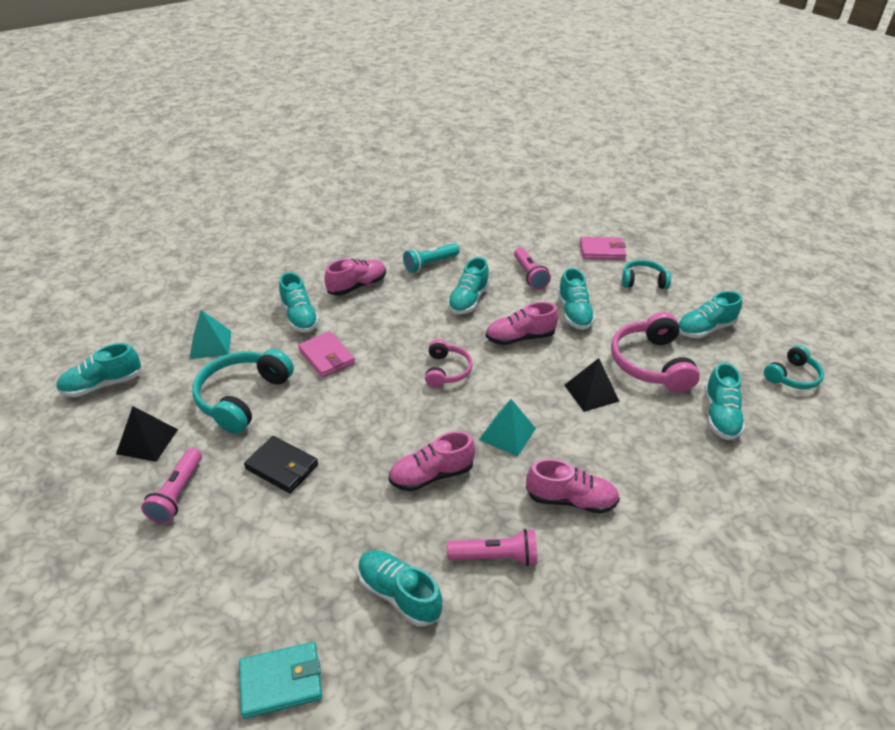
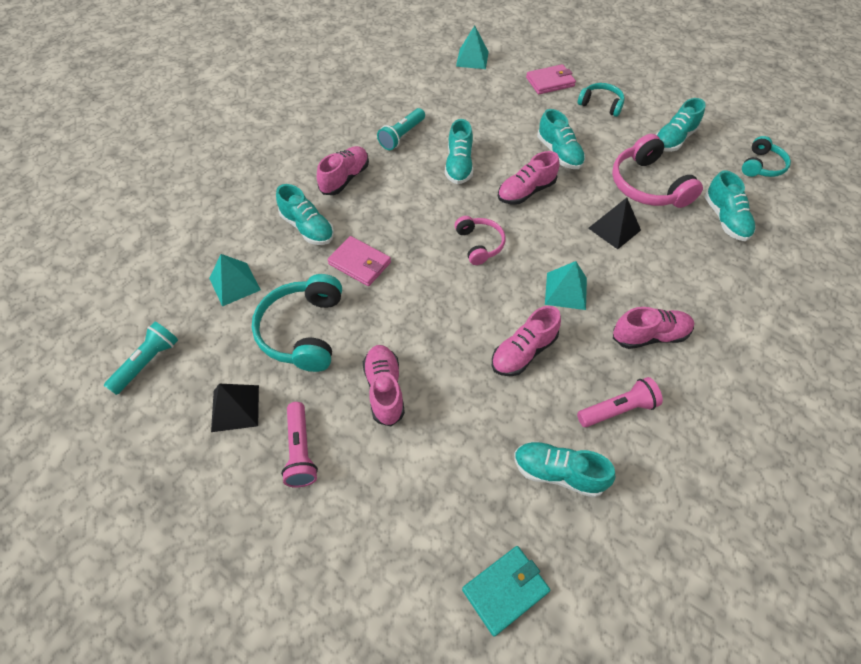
camera: 20 degrees left, 15 degrees up
turquoise shoe [56,343,142,397] -> turquoise flashlight [104,322,178,395]
black wallet [244,436,318,493] -> pink shoe [363,345,405,426]
pink flashlight [514,248,551,290] -> none
turquoise headphones [622,260,671,289] -> turquoise headphones turned 45 degrees clockwise [578,83,625,117]
none -> turquoise pyramid [456,25,489,69]

